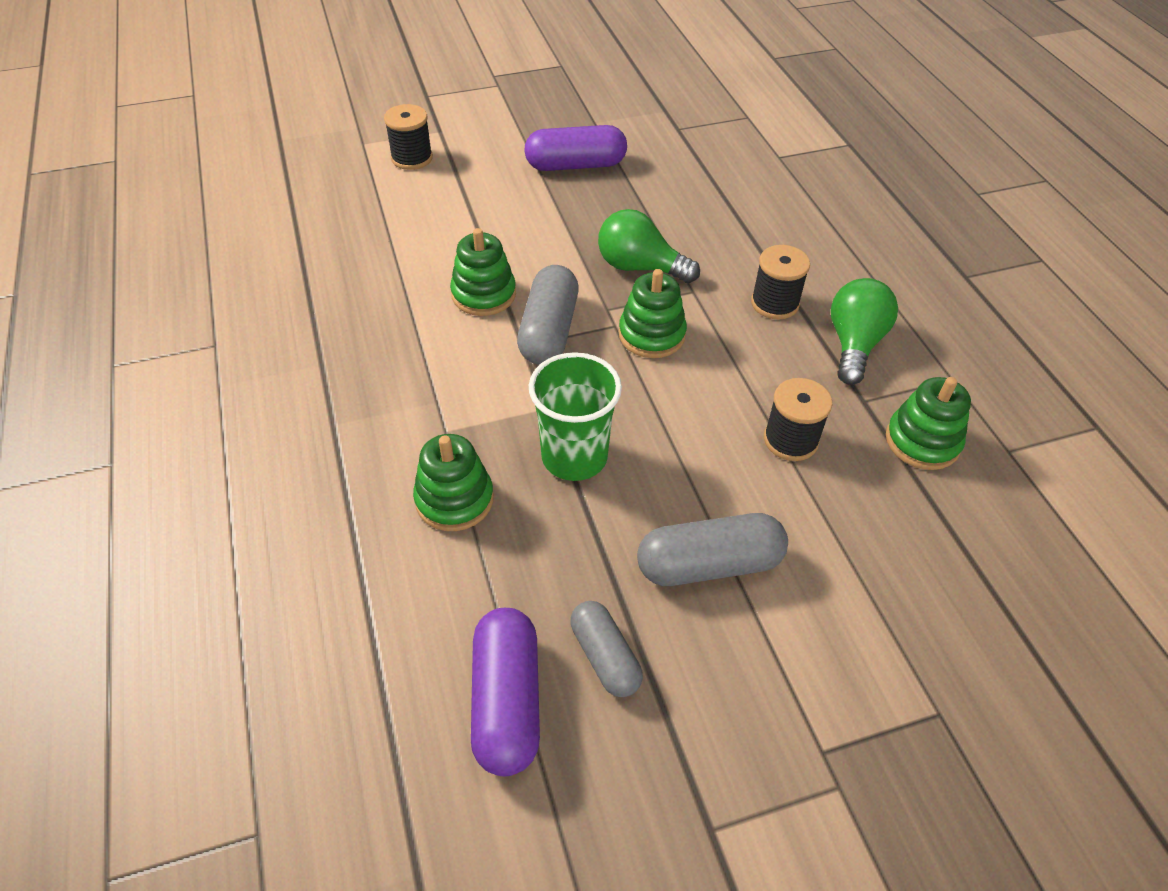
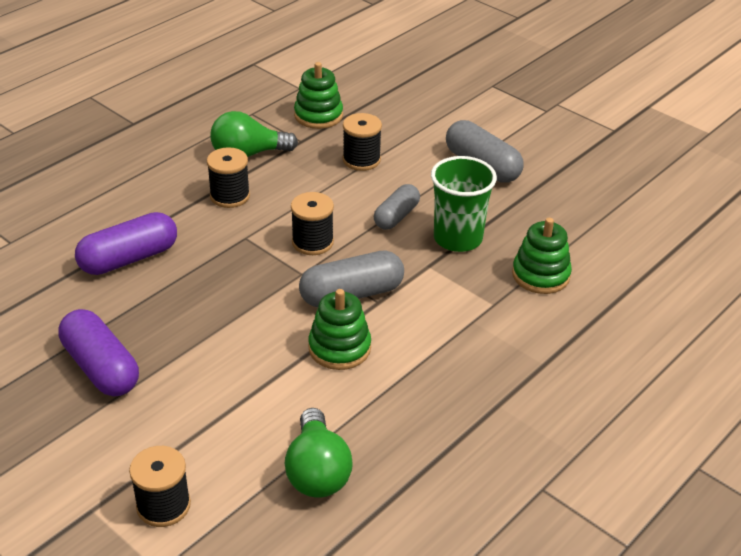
camera: 120 degrees left, 10 degrees down
purple capsule [471,608,540,776] -> purple capsule moved to [75,212,177,275]
grey capsule [570,601,643,697] -> grey capsule moved to [374,184,420,230]
green light bulb [598,209,700,283] -> green light bulb moved to [285,408,353,498]
green stacking toy [619,269,687,358] -> black spool [291,192,334,255]

